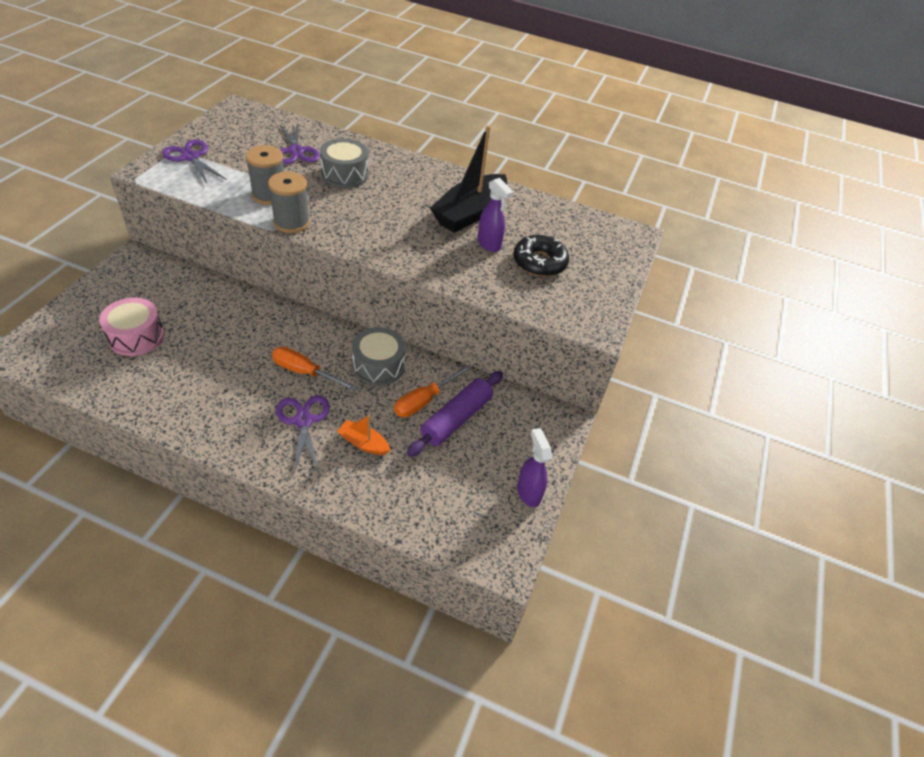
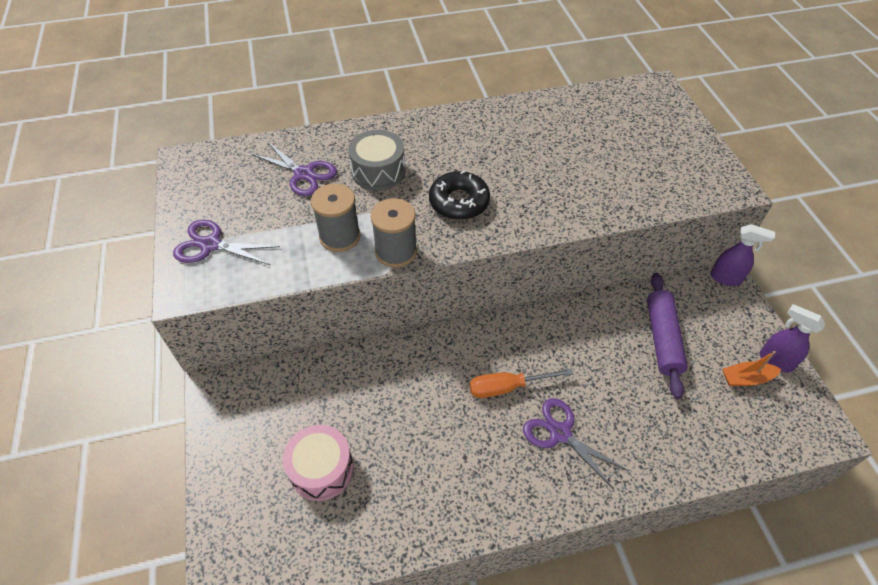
camera: 30 degrees left, 5 degrees up
orange boat [337,415,390,455] -> orange boat moved to [722,351,781,386]
grey drum [352,327,406,386] -> none
orange screwdriver [394,365,471,417] -> none
black boat [430,125,507,233] -> none
purple spray bottle [478,178,513,252] -> purple spray bottle moved to [710,224,775,286]
black donut [513,235,569,277] -> black donut moved to [429,170,490,220]

